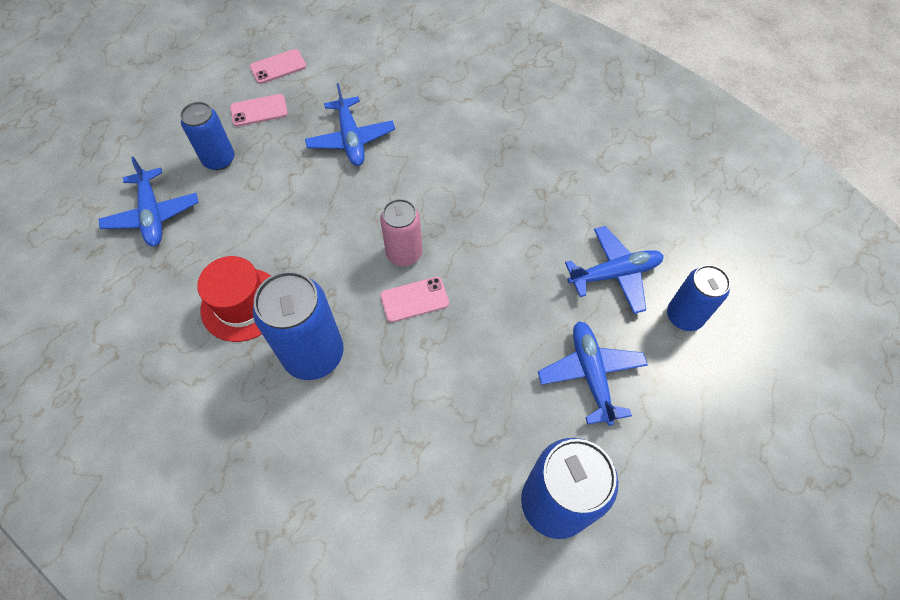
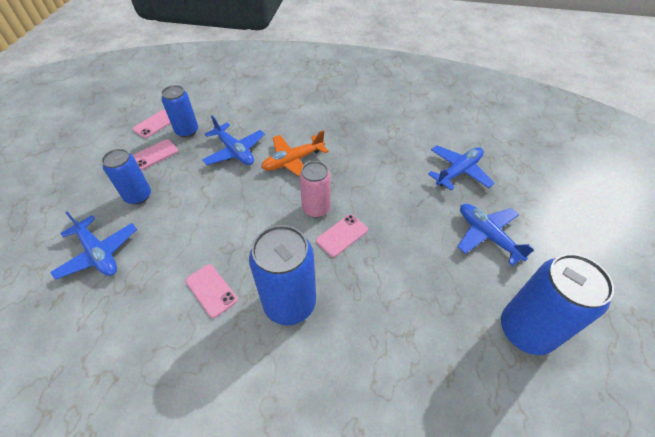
camera: 25 degrees left, 10 degrees down
red hat [197,256,271,342] -> pink phone [185,264,238,318]
blue can [667,265,730,331] -> blue can moved to [161,85,198,138]
none -> orange plane [261,130,329,177]

